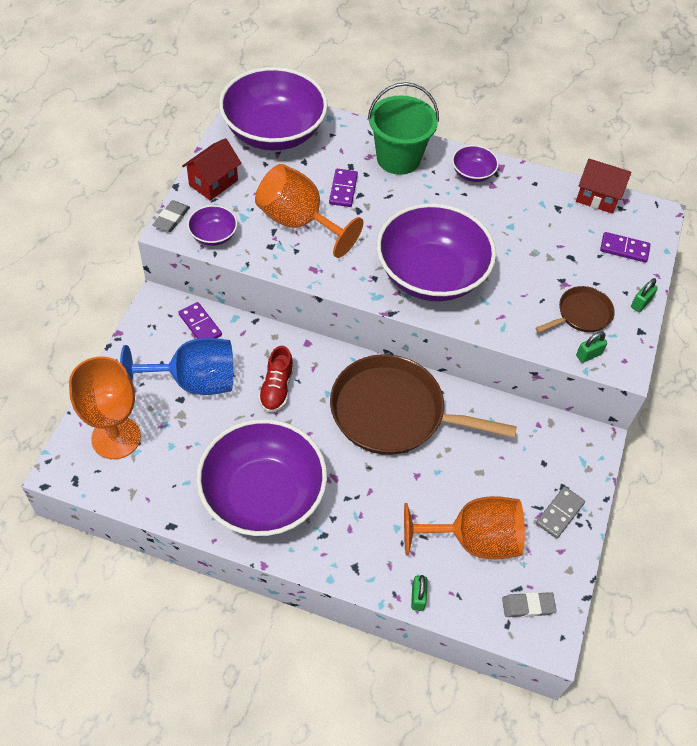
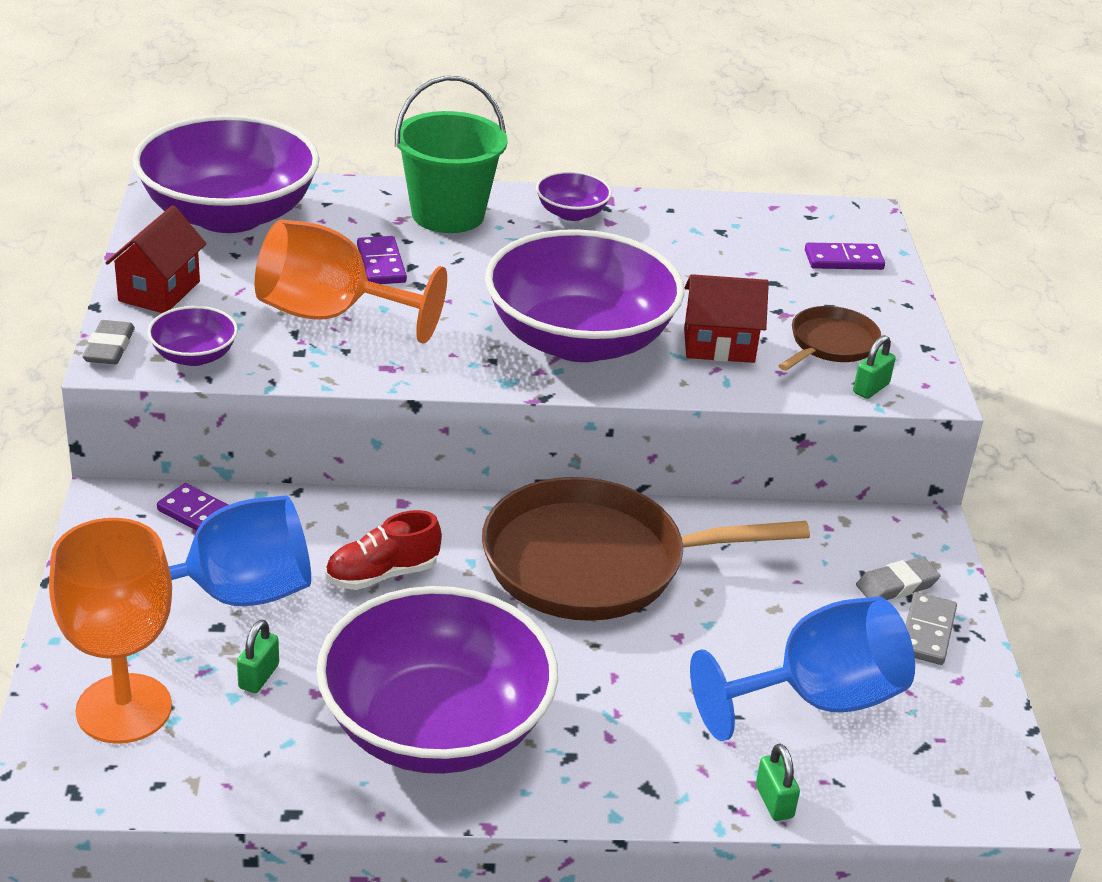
camera: 20 degrees left, 20 degrees down
red shoe [258,346,294,412] -> red shoe turned 75 degrees clockwise [325,510,442,590]
orange goblet [404,496,525,560] -> blue goblet [690,597,915,741]
grey eraser [502,592,557,617] -> grey eraser moved to [856,557,941,600]
red house [576,159,631,214] -> red house moved to [684,274,769,363]
green padlock [631,278,658,312] -> green padlock moved to [237,619,279,693]

